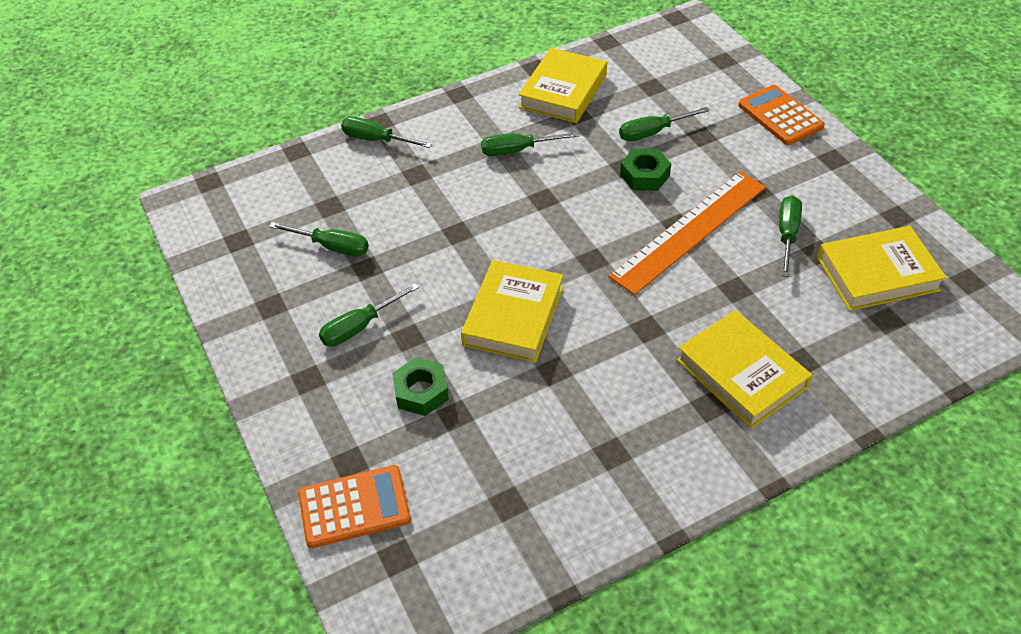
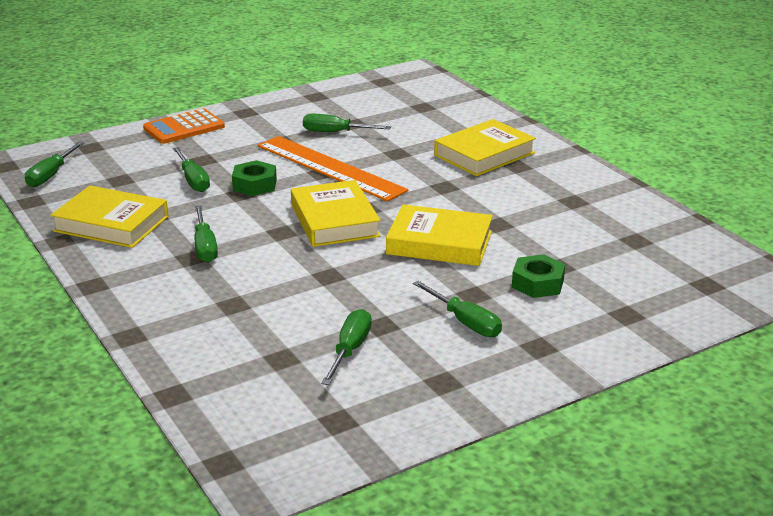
camera: 95 degrees left, 20 degrees down
orange calculator [298,465,411,548] -> none
green screwdriver [341,117,432,148] -> green screwdriver moved to [25,141,84,187]
yellow book [817,226,947,311] -> yellow book moved to [291,180,380,247]

